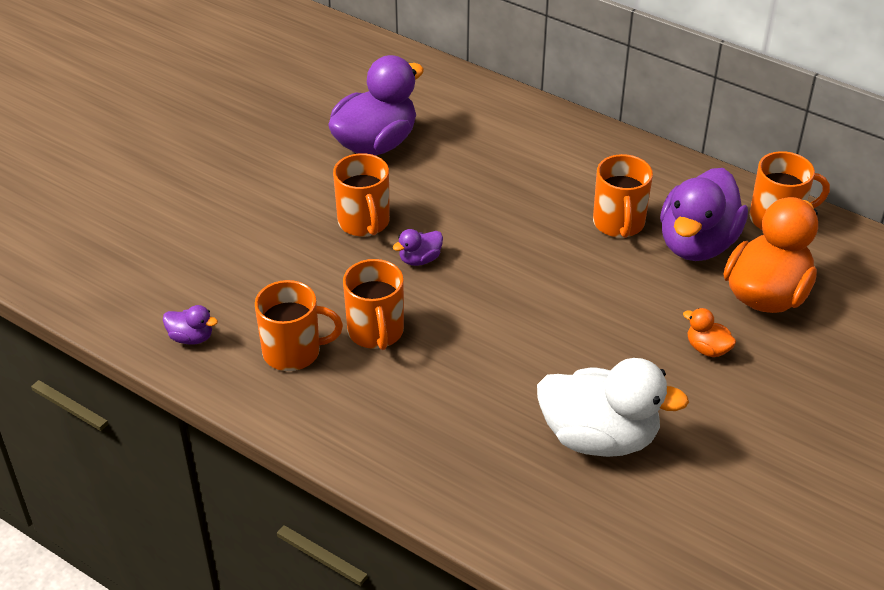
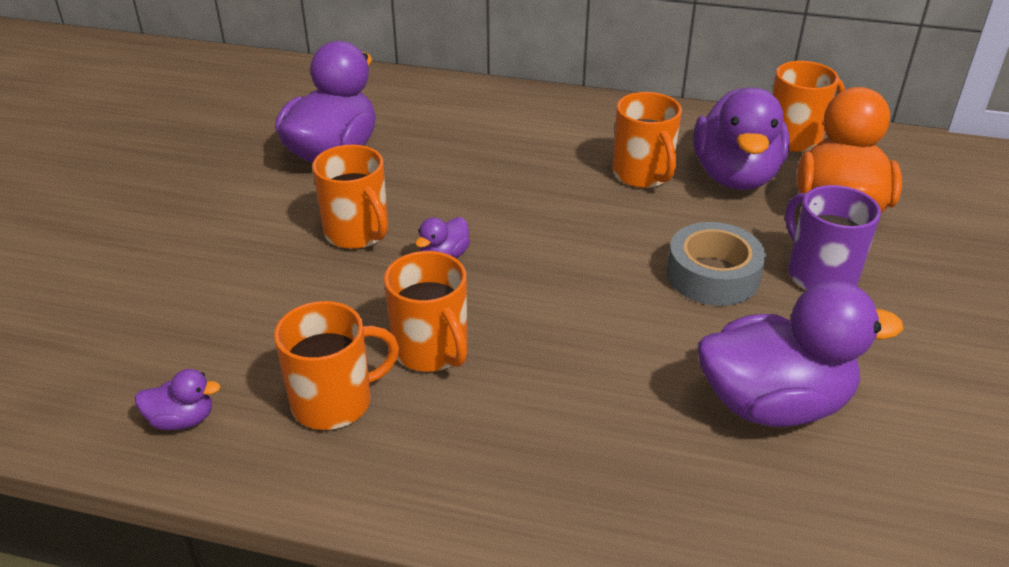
camera: 20 degrees left, 5 degrees down
white duck [537,358,689,457] -> purple duck [698,280,903,427]
orange duck [683,308,736,357] -> purple mug [785,185,881,290]
none -> grey tape [667,222,766,306]

